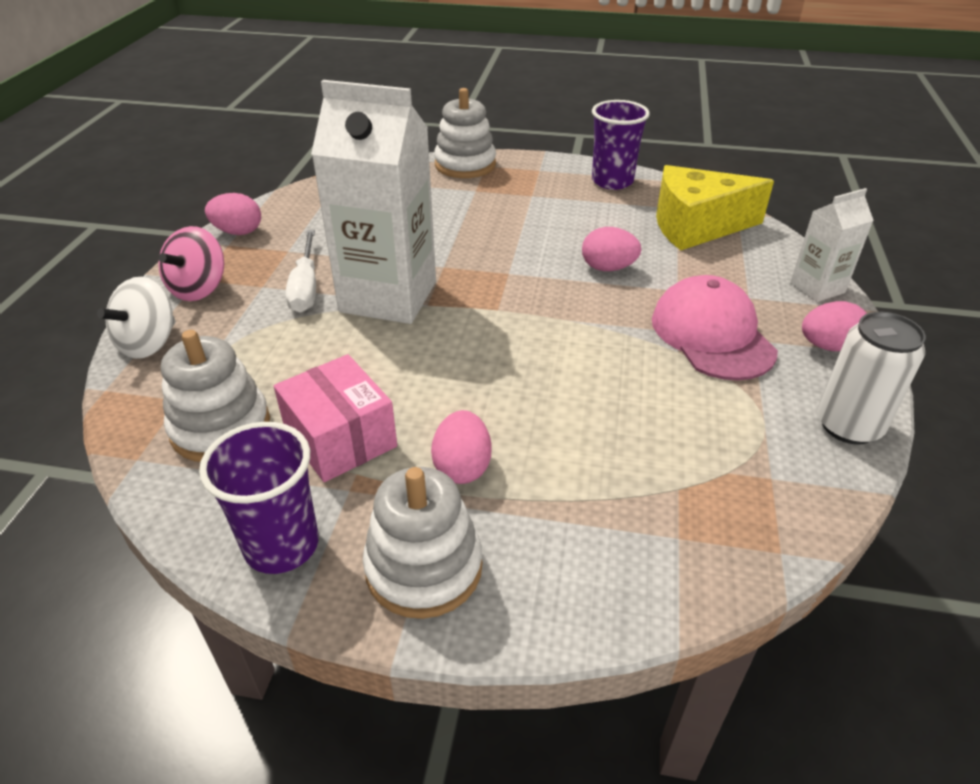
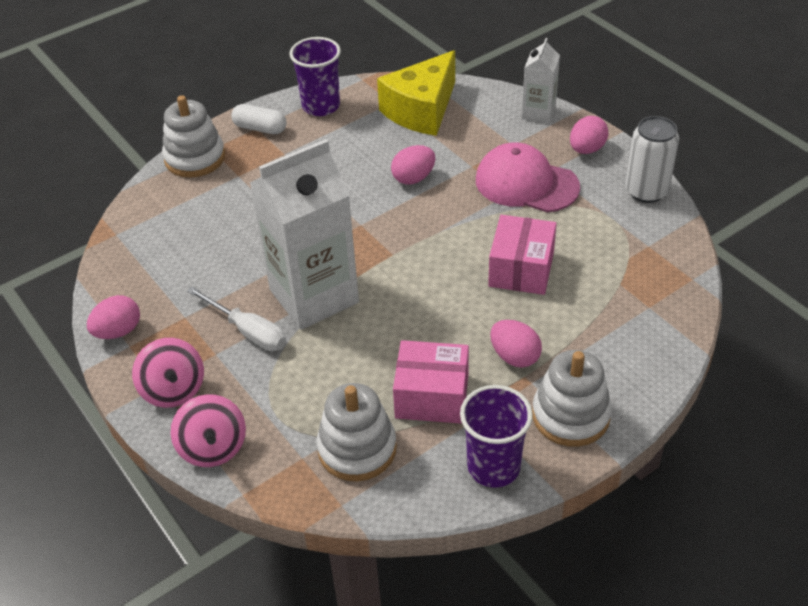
camera: 45 degrees left, 5 degrees up
white spinning top [97,277,176,359] -> pink spinning top [171,394,246,467]
none -> white capsule [231,104,286,134]
none -> pink box [488,215,557,295]

